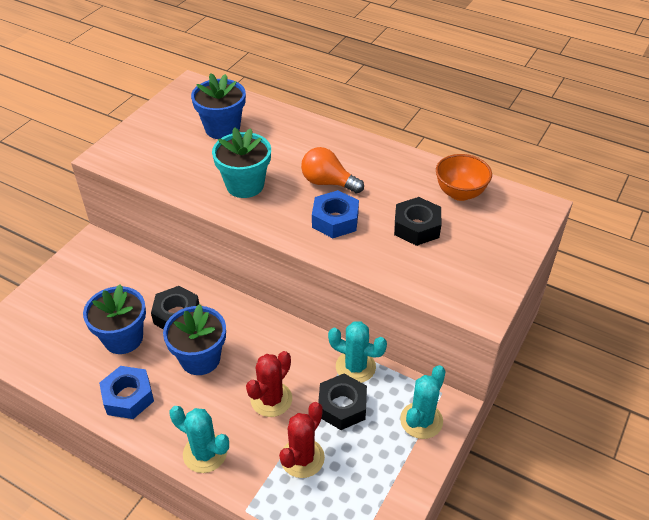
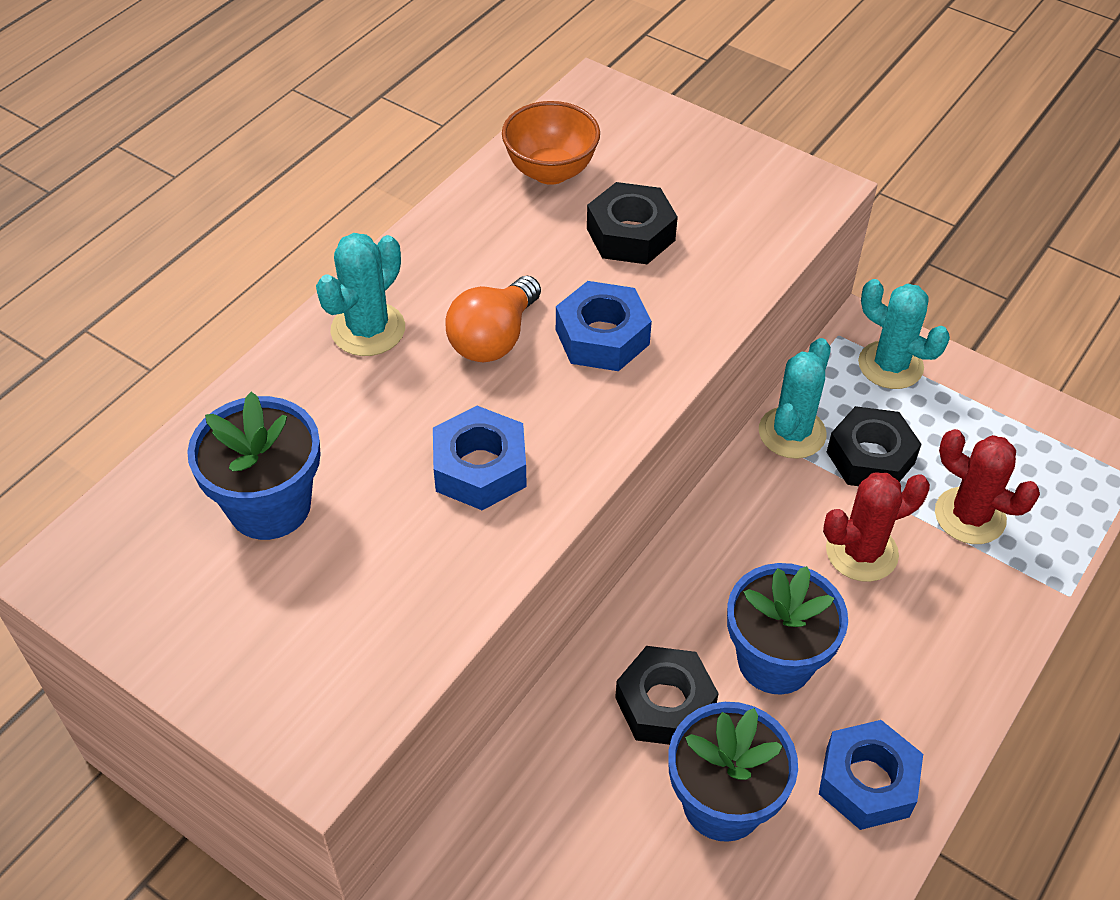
camera: 85 degrees left, 5 degrees up
turquoise cactus [170,406,229,473] -> turquoise cactus moved to [316,233,405,356]
turquoise flower pot [212,127,271,198] -> blue nut [433,406,527,510]
red cactus [246,351,292,417] -> red cactus turned 60 degrees counterclockwise [823,472,930,582]

